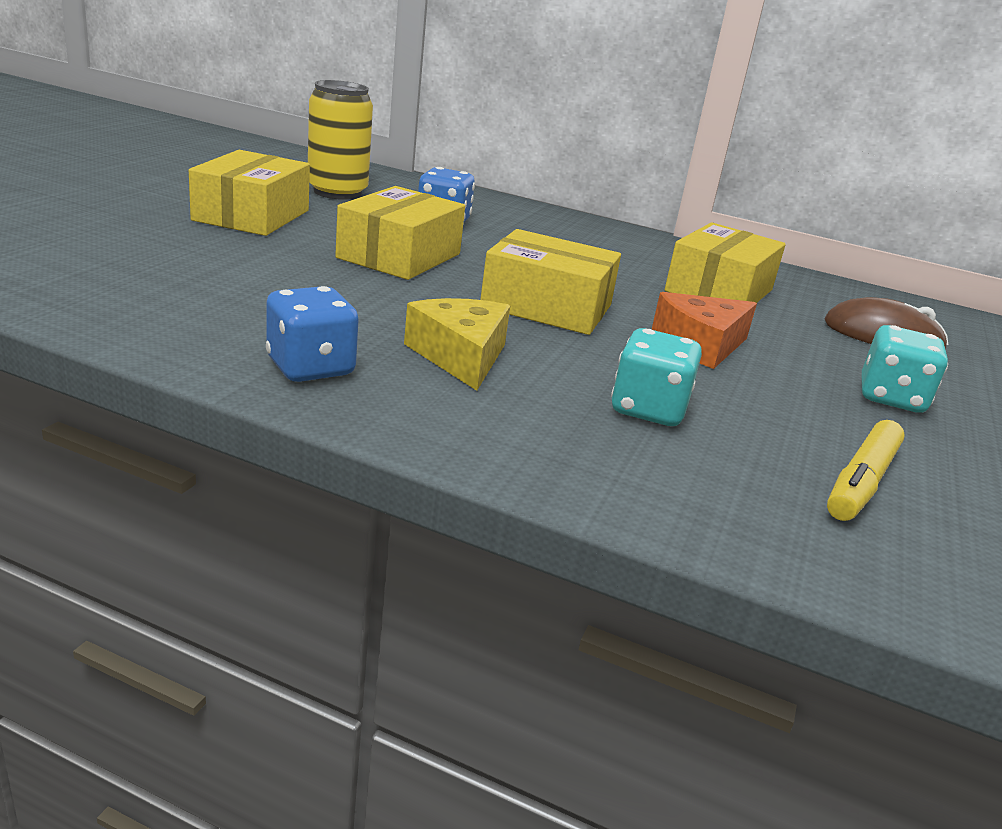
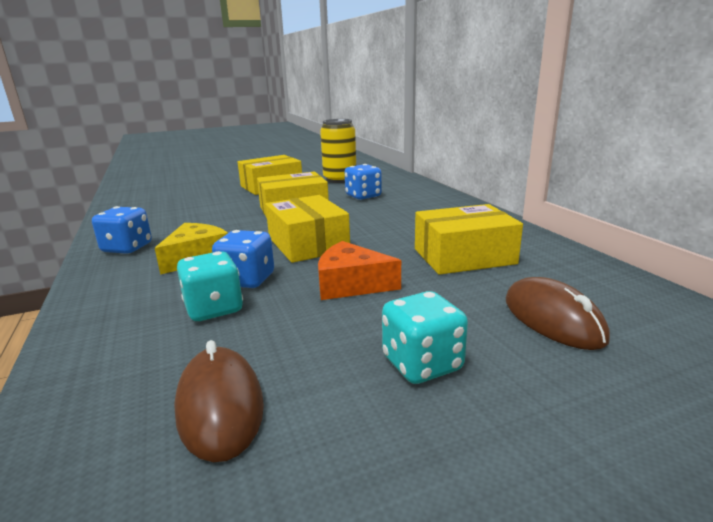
camera: 50 degrees right, 5 degrees down
yellow marker [827,420,905,521] -> brown mouse [174,340,264,462]
none -> blue dice [212,230,274,288]

